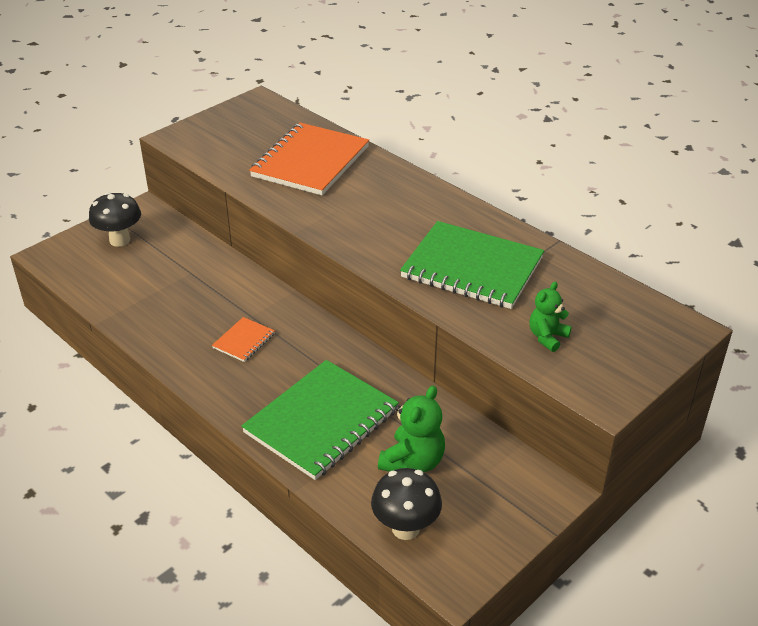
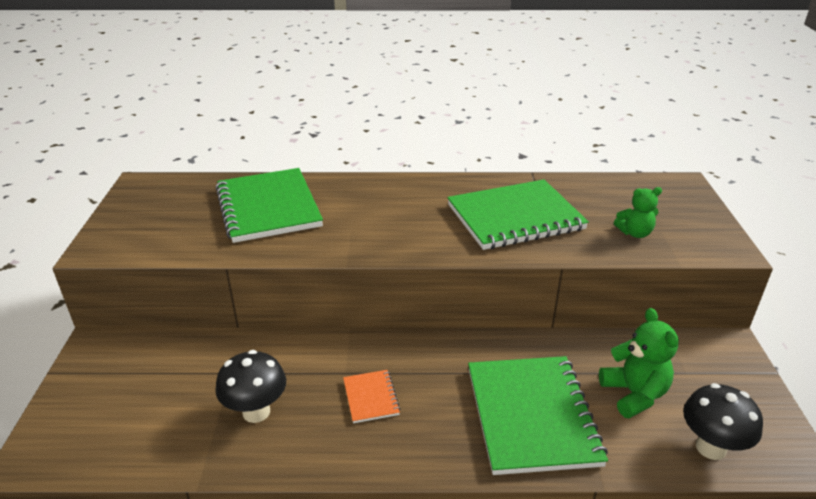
camera: 45 degrees left, 5 degrees down
black mushroom [89,192,141,247] -> black mushroom moved to [215,350,286,423]
orange notebook [249,123,369,195] -> green notebook [215,168,323,243]
green teddy bear [529,282,572,352] -> green teddy bear turned 90 degrees counterclockwise [614,187,662,238]

